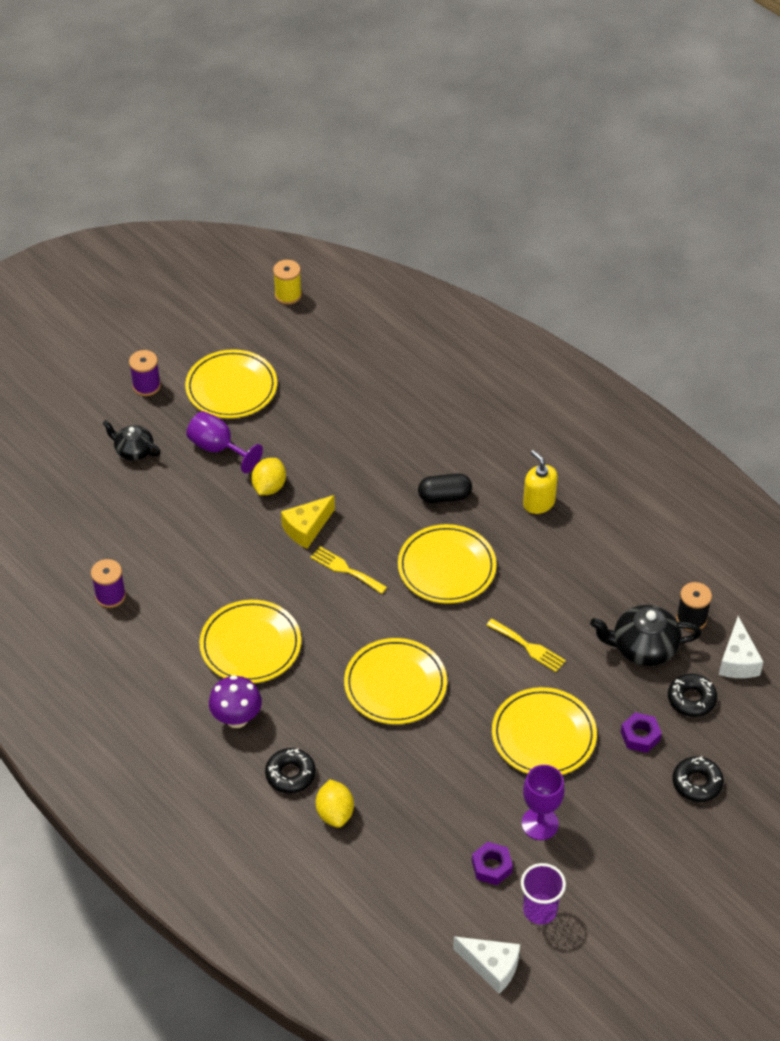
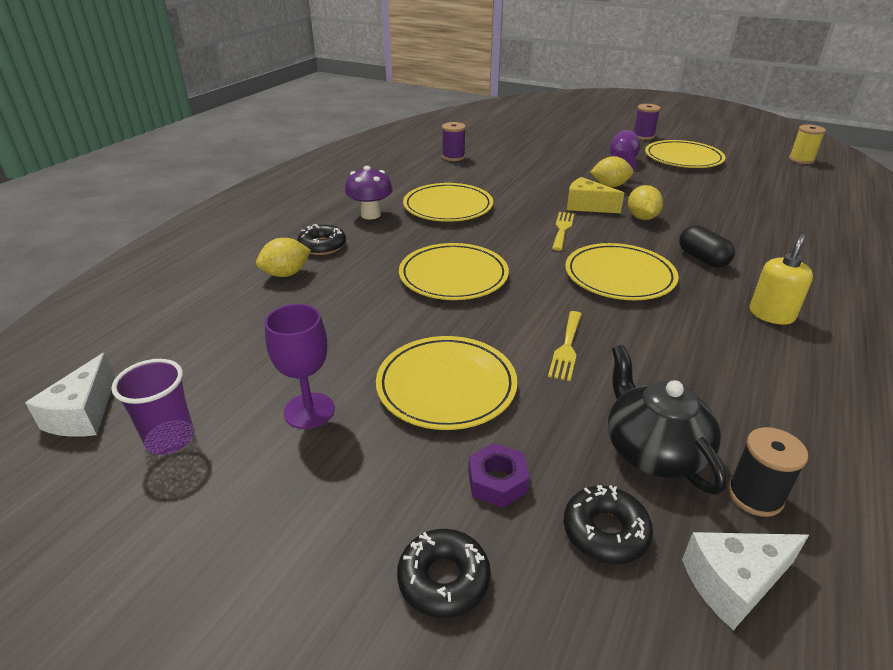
camera: 70 degrees right, 15 degrees down
black teapot [102,420,161,460] -> none
purple nut [472,842,513,885] -> none
none -> yellow lemon [628,185,663,220]

